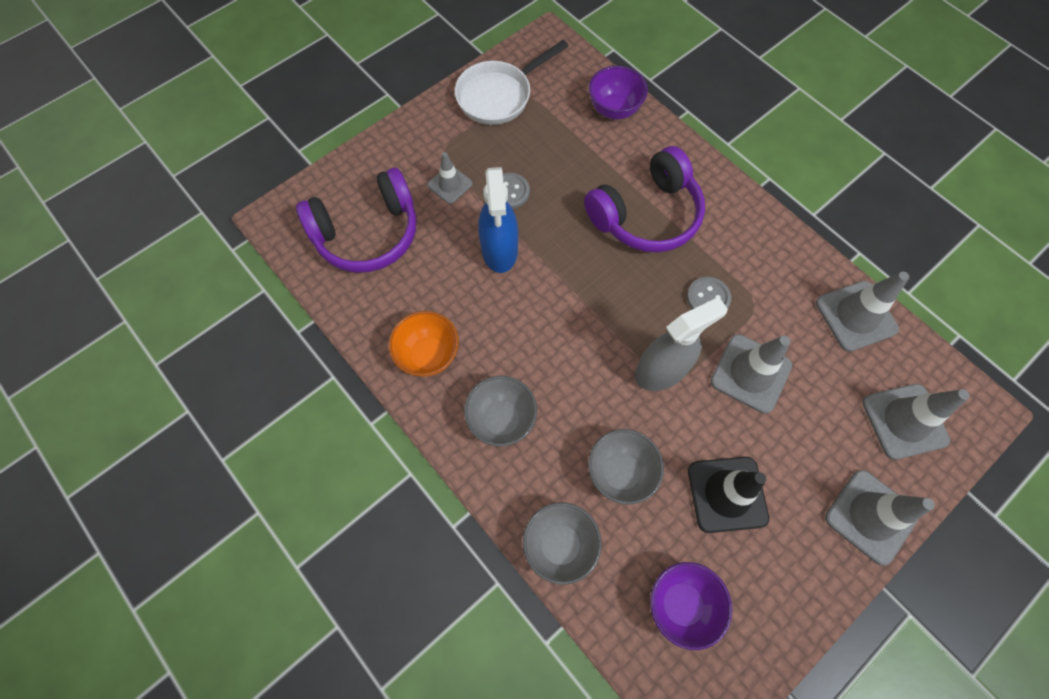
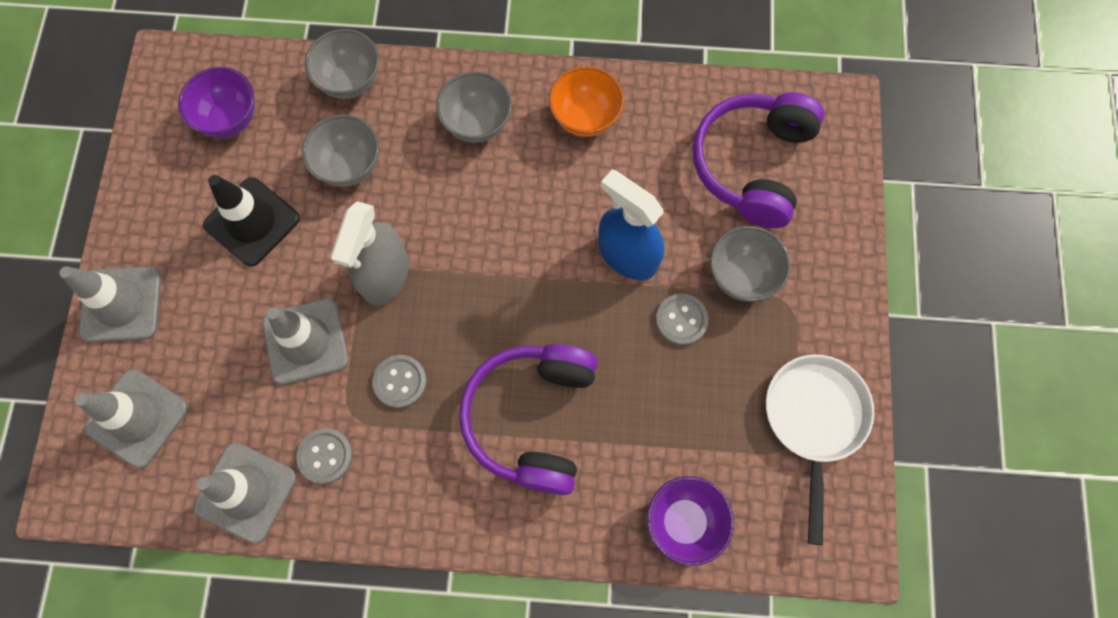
camera: 135 degrees right, 5 degrees up
grey traffic cone [427,152,473,204] -> grey bowl [710,226,790,301]
none -> grey button [296,428,353,484]

